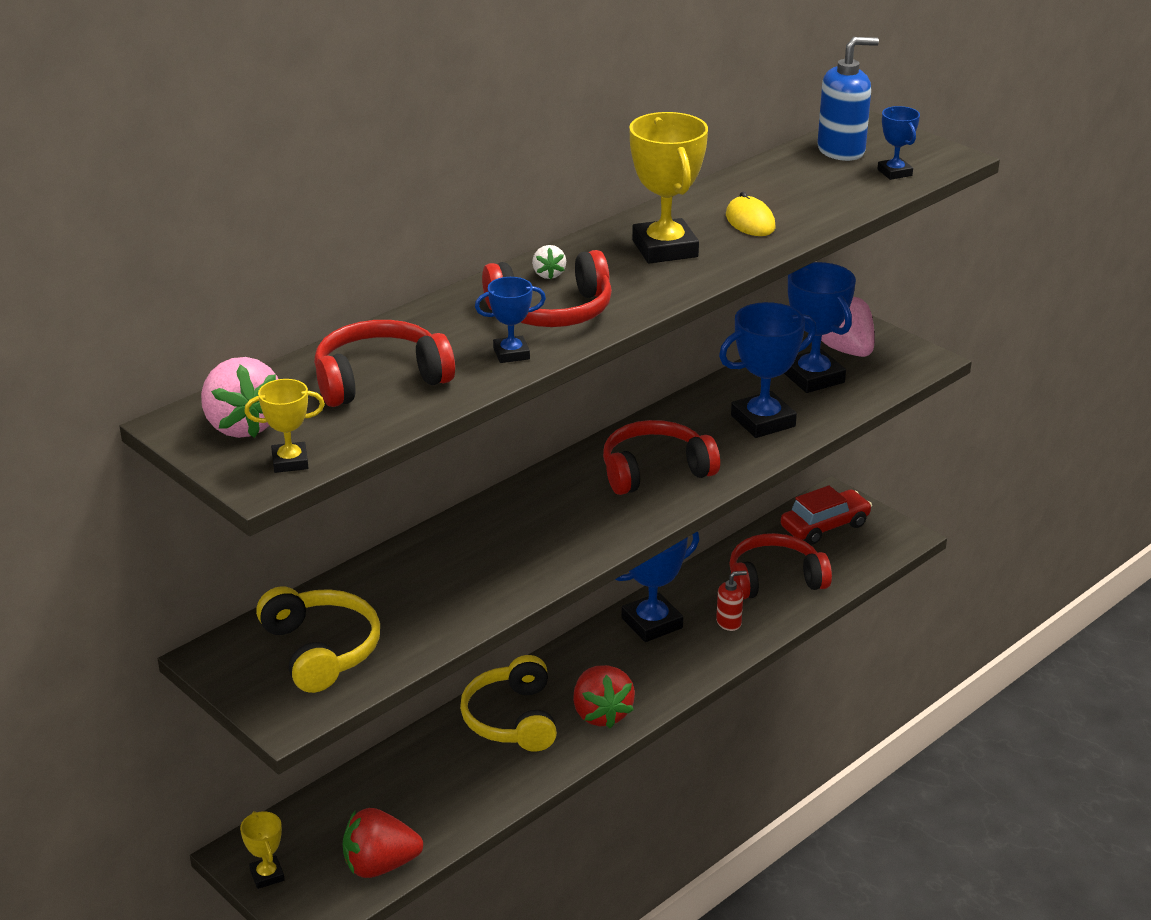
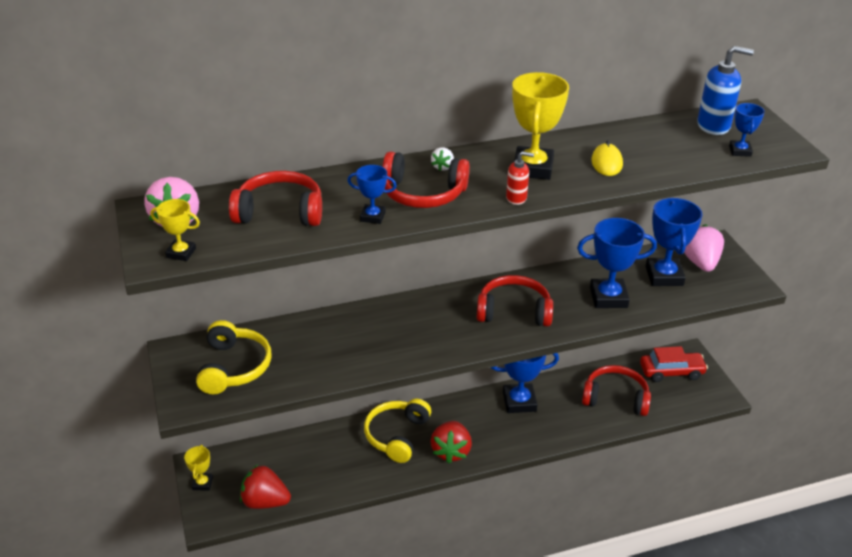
camera: 25 degrees right, 5 degrees up
red soap dispenser [716,571,747,631] -> red soap dispenser moved to [506,151,534,205]

